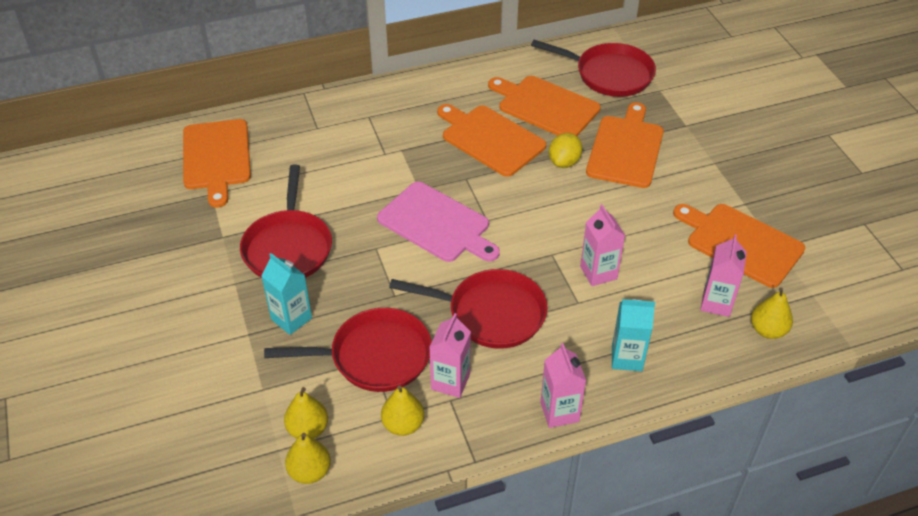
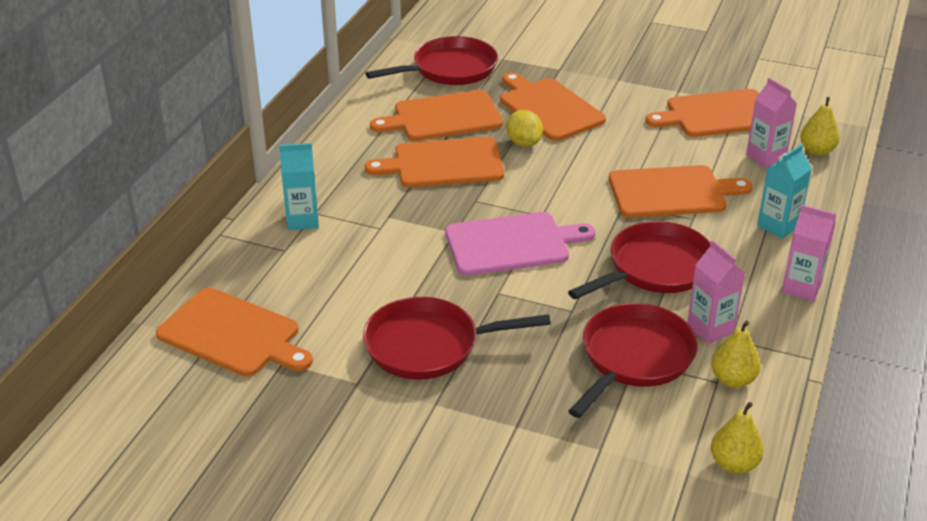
camera: 50 degrees left, 10 degrees down
red pan [240,165,332,278] -> red pan turned 135 degrees clockwise [363,297,551,379]
turquoise carton [261,253,312,335] -> turquoise carton moved to [279,143,318,230]
yellow pear [284,387,328,439] -> none
pink carton [580,204,625,286] -> orange cutting board [609,165,753,218]

